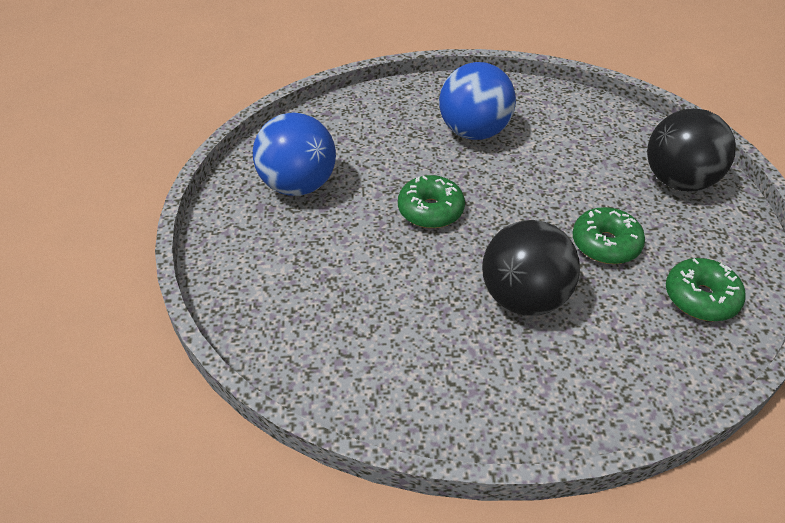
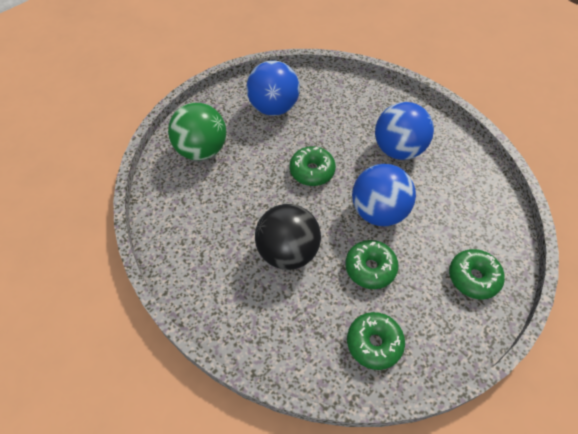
camera: 50 degrees right, 10 degrees up
black ball [647,108,736,191] -> green donut [449,249,505,299]
none -> green ball [168,103,226,161]
none -> blue ball [352,164,416,226]

